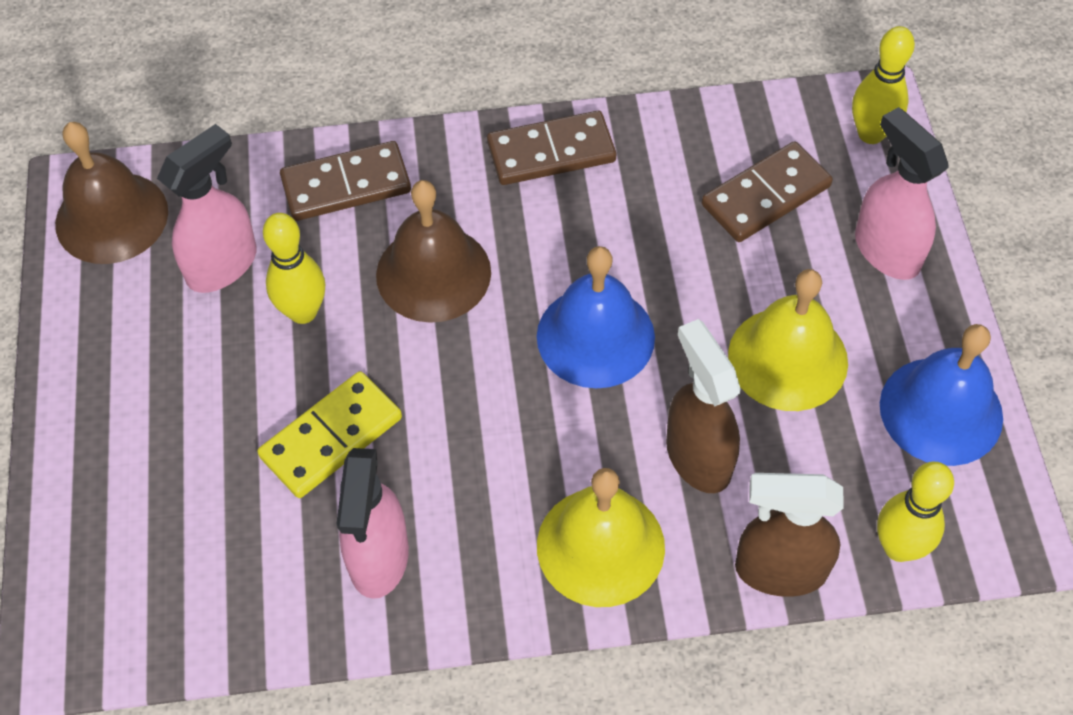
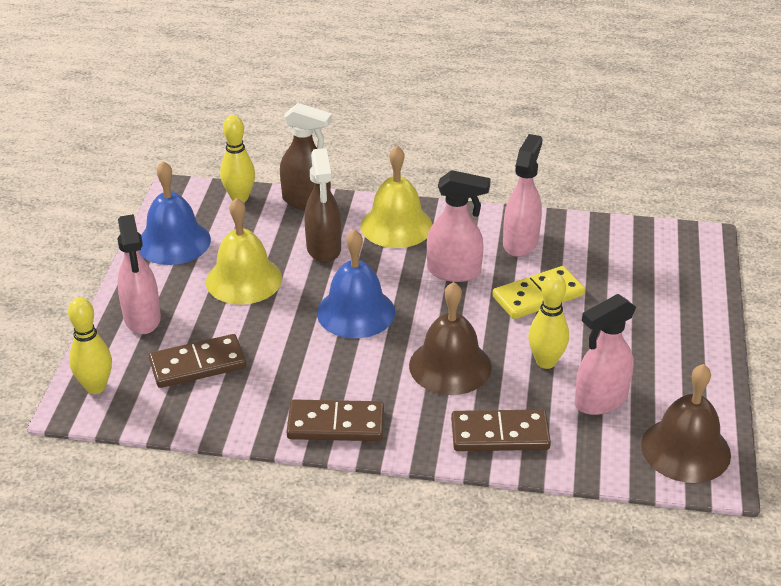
camera: 165 degrees left, 20 degrees down
none -> pink spray bottle [427,170,491,282]

